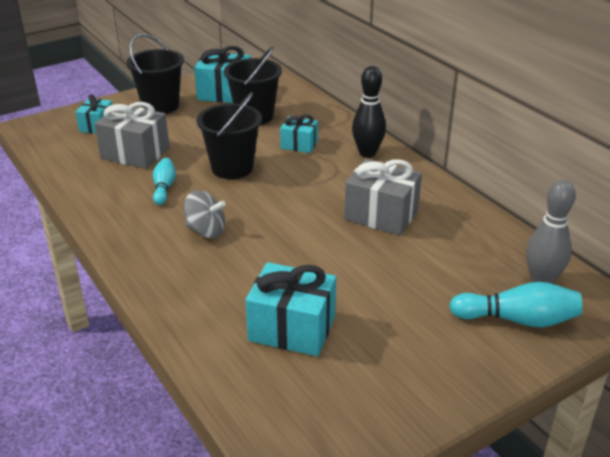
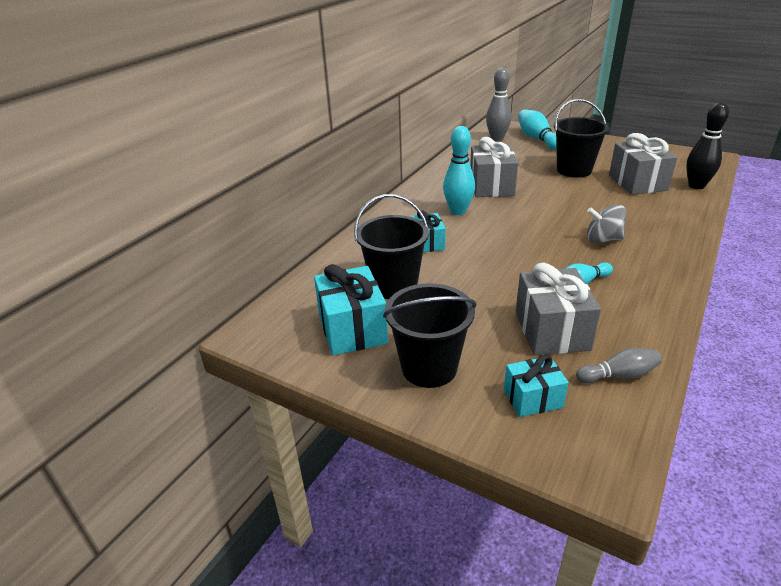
camera: 115 degrees left, 0 degrees up
grey spinning top [184,190,226,238] -> grey spinning top turned 75 degrees counterclockwise [587,204,627,244]
black bucket [196,92,262,179] -> black bucket moved to [554,99,609,178]
turquoise gift [245,262,336,356] -> grey gift [609,133,677,195]
black bowling pin [352,66,386,158] -> black bowling pin moved to [686,102,729,189]
none -> turquoise bowling pin [443,126,475,215]
none -> grey bowling pin [576,348,662,383]

